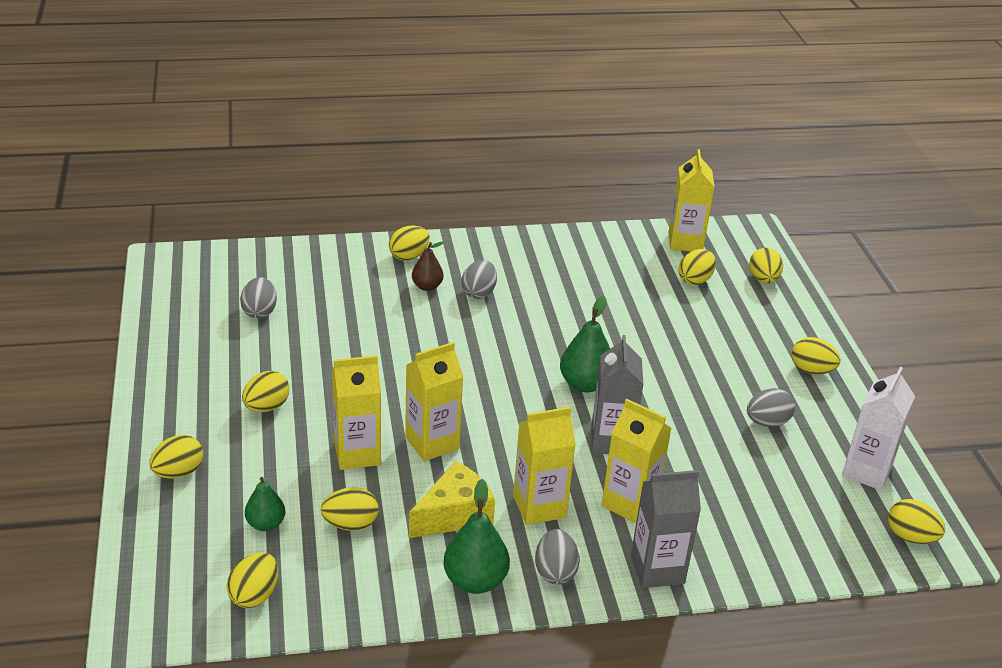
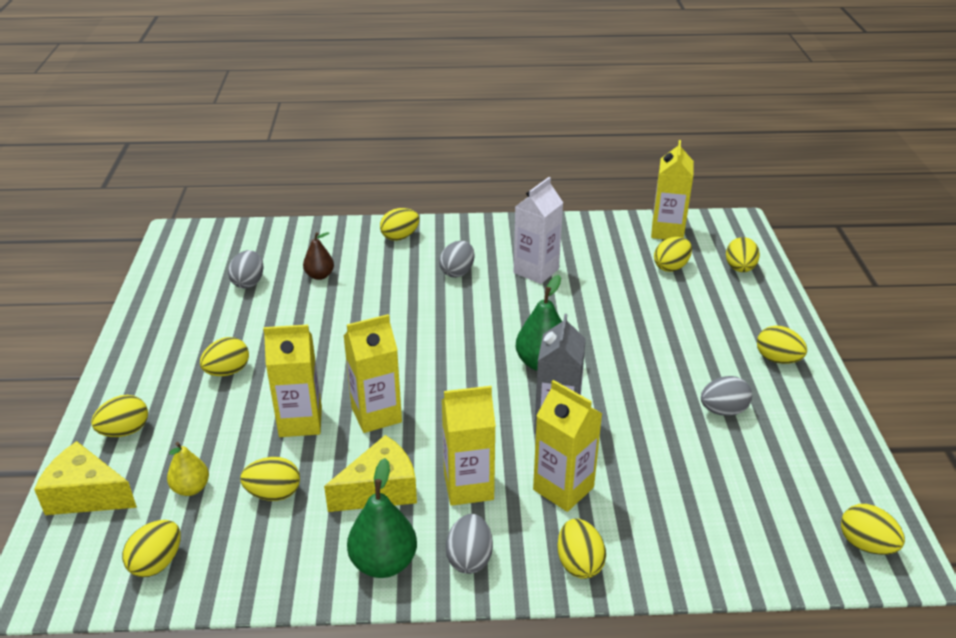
camera: 10 degrees right, 0 degrees up
green pear [245,477,286,531] -> yellow pear [167,442,209,496]
brown pear [412,242,444,291] -> brown pear moved to [303,232,334,280]
grey carton [631,470,701,588] -> yellow egg [557,518,606,579]
white carton [842,367,915,490] -> white carton moved to [514,177,563,284]
none -> yellow cheese [34,441,137,515]

